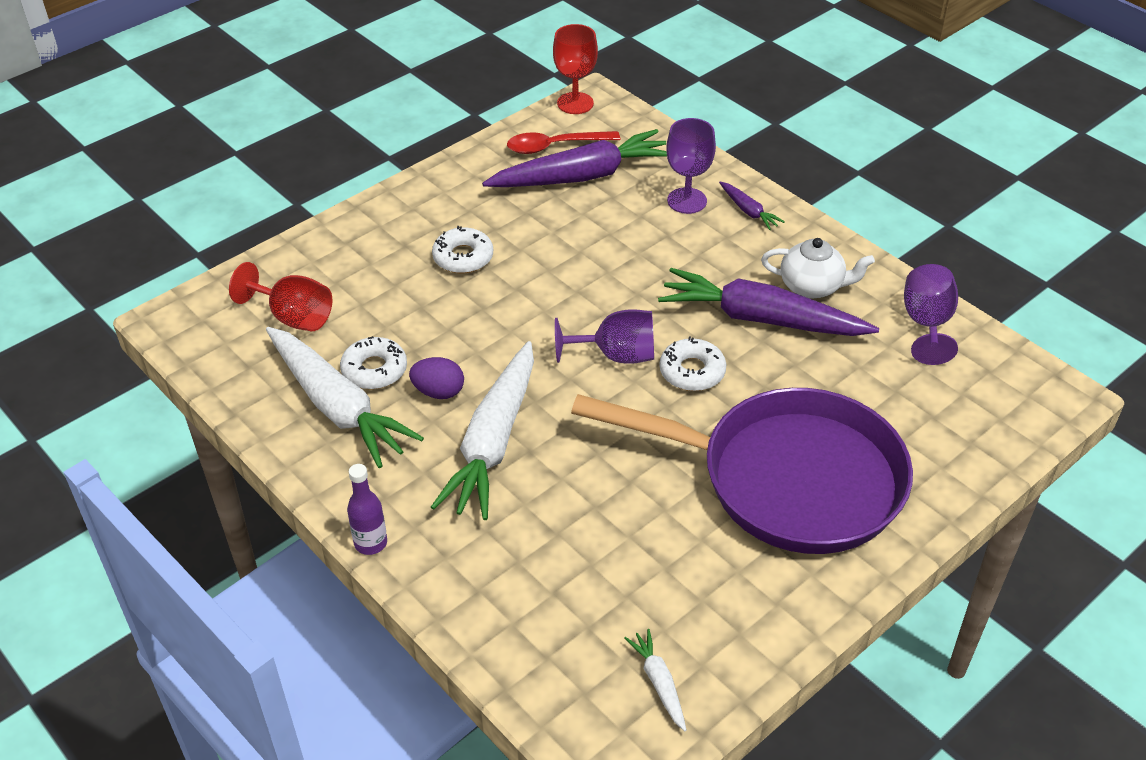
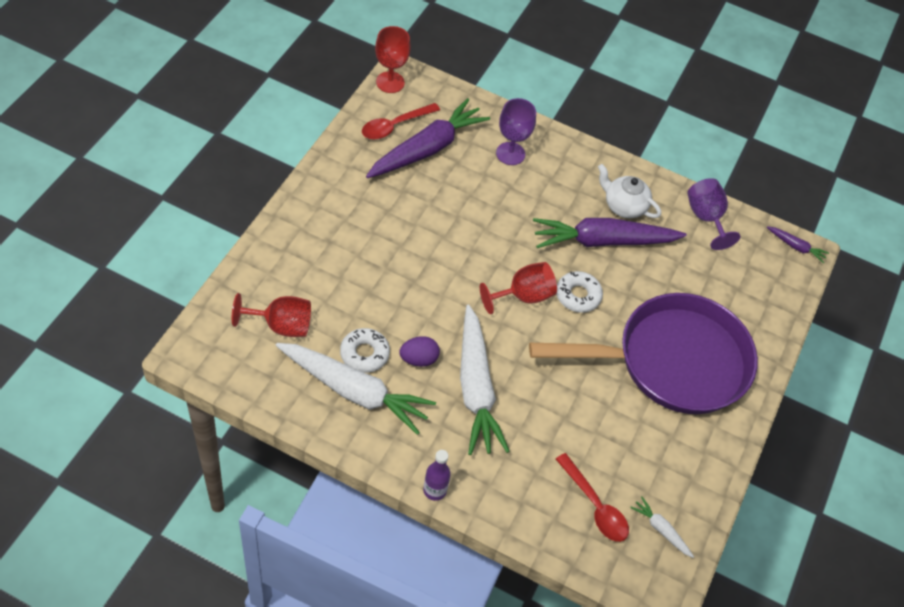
camera: 30 degrees left, 10 degrees up
white donut [432,226,493,273] -> none
purple goblet [555,309,654,364] -> red goblet [480,262,557,314]
purple carrot [719,182,785,230] -> purple carrot moved to [767,226,829,263]
white teapot [761,238,875,298] -> white teapot turned 135 degrees counterclockwise [598,164,661,218]
none -> red spoon [556,453,629,542]

